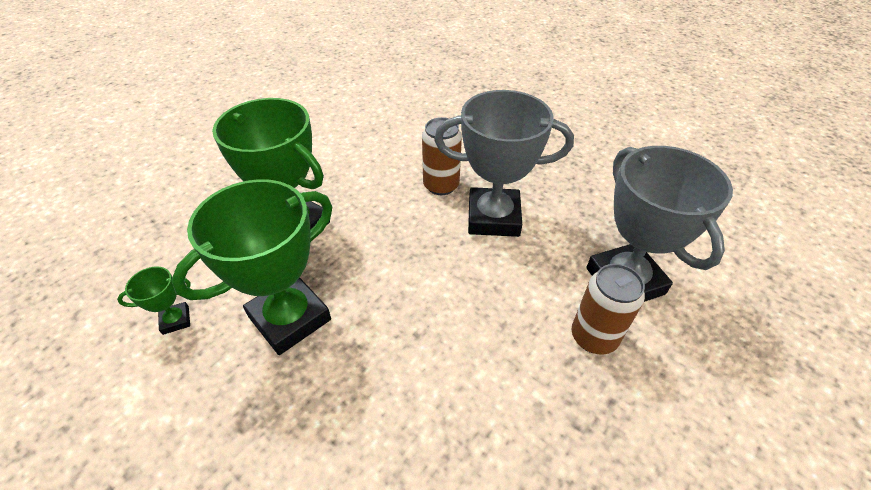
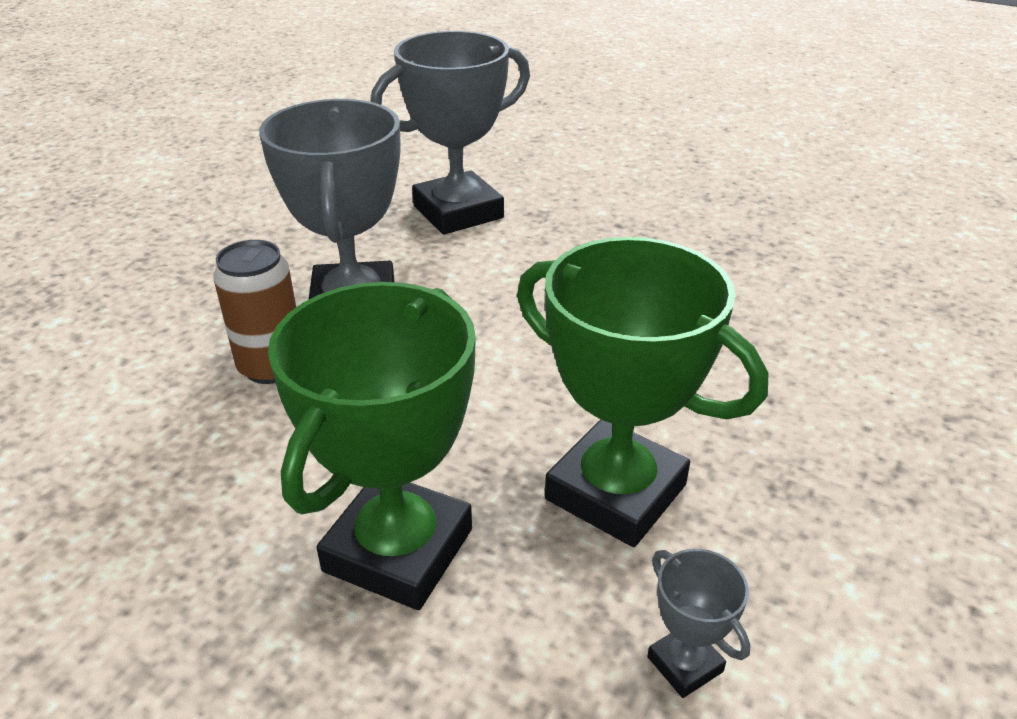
camera: 100 degrees left, 10 degrees down
green trophy [117,266,190,335] -> grey trophy [647,549,750,698]
brown can [572,264,645,355] -> none

